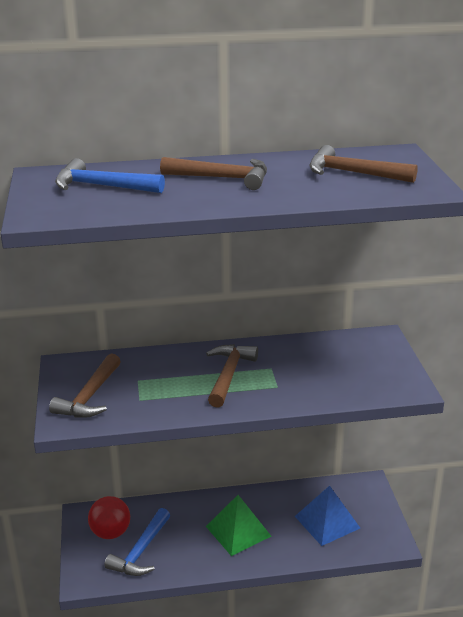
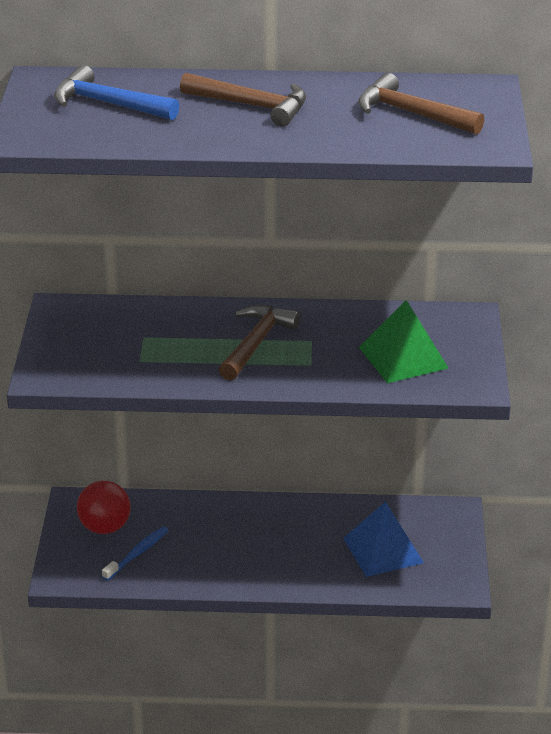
camera: 10 degrees right, 5 degrees up
brown hammer [49,353,121,418] -> none
blue hammer [104,508,170,576] -> blue toothbrush [102,527,168,581]
green pyramid [206,495,271,556] -> green pyramid moved to [359,300,448,383]

